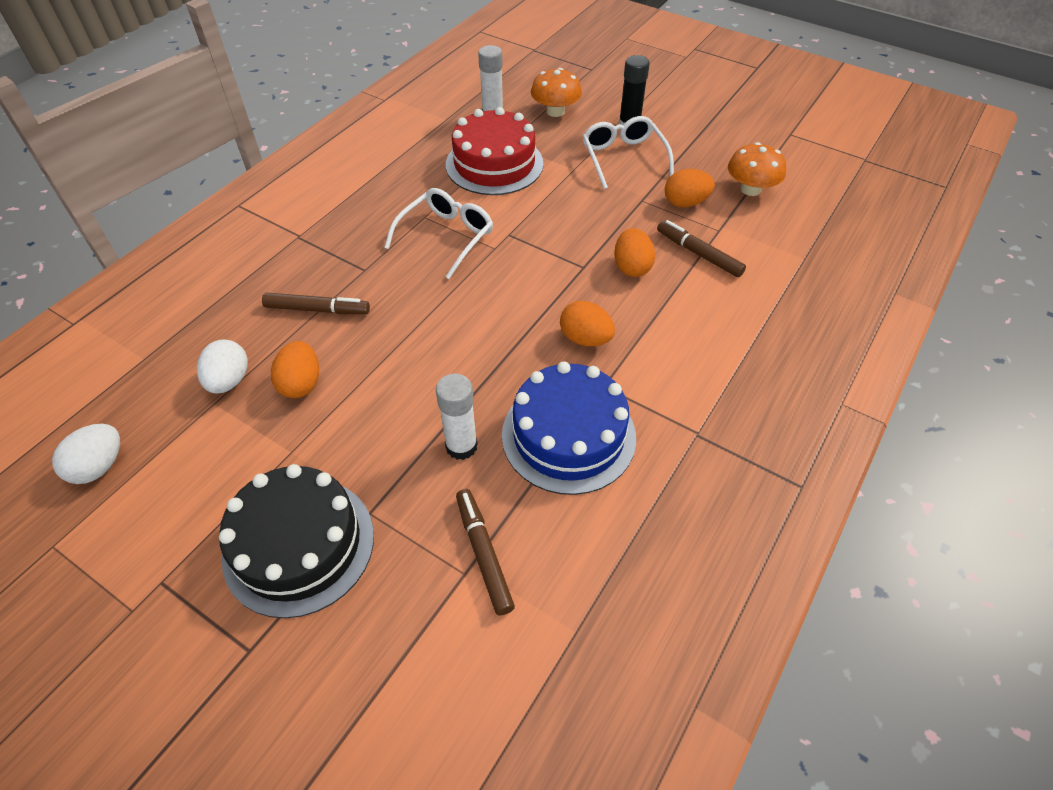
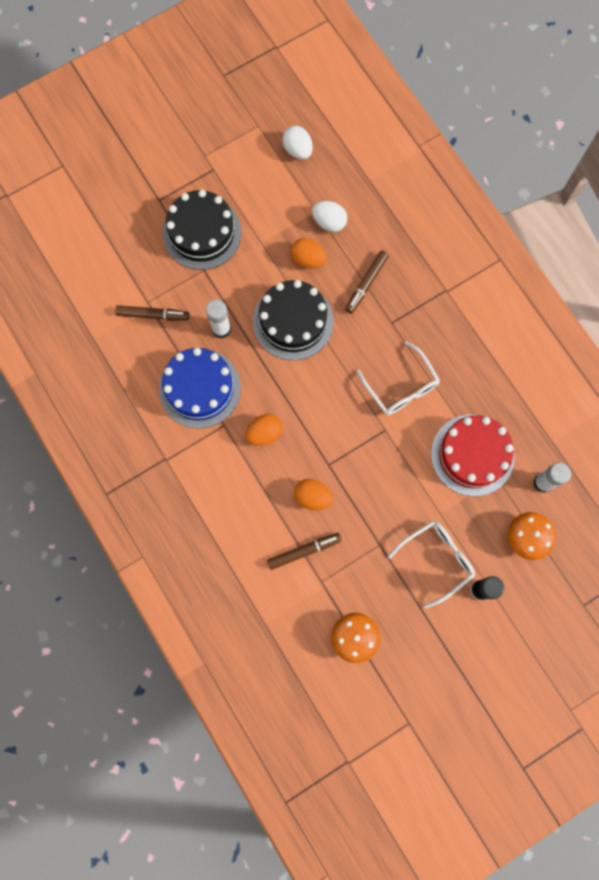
camera: 115 degrees right, 25 degrees up
white glasses [583,116,674,189] -> white glasses turned 45 degrees counterclockwise [388,520,475,609]
orange egg [665,169,715,207] -> none
none -> black cake [253,280,333,360]

